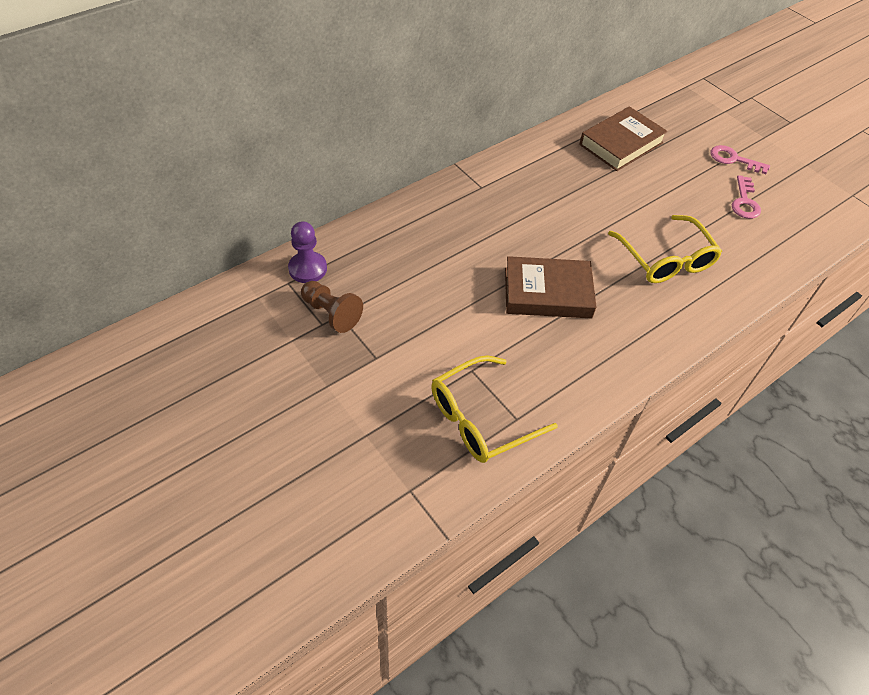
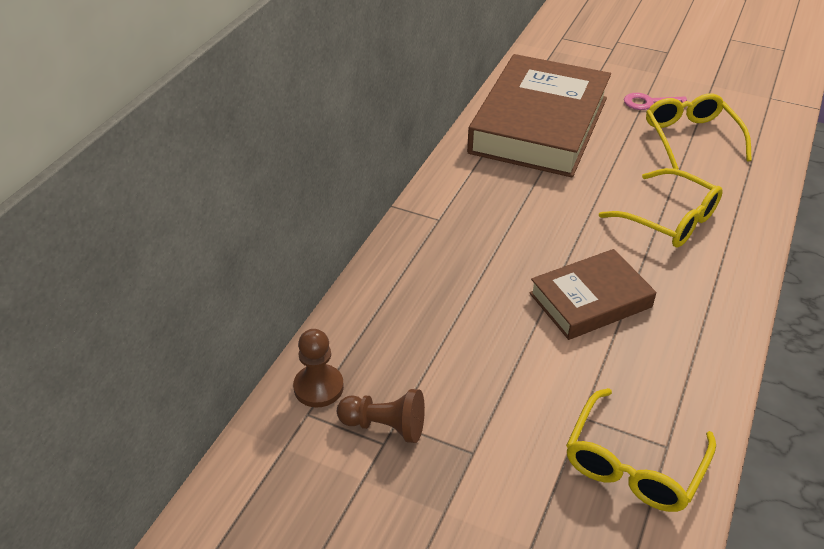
camera: 25 degrees left, 10 degrees down
purple pawn [288,221,327,283] -> brown pawn [293,329,344,407]
brown book [579,106,668,171] -> brown book [467,54,611,177], size x1.83
pink key [732,175,761,219] -> yellow glasses [646,93,752,169]

